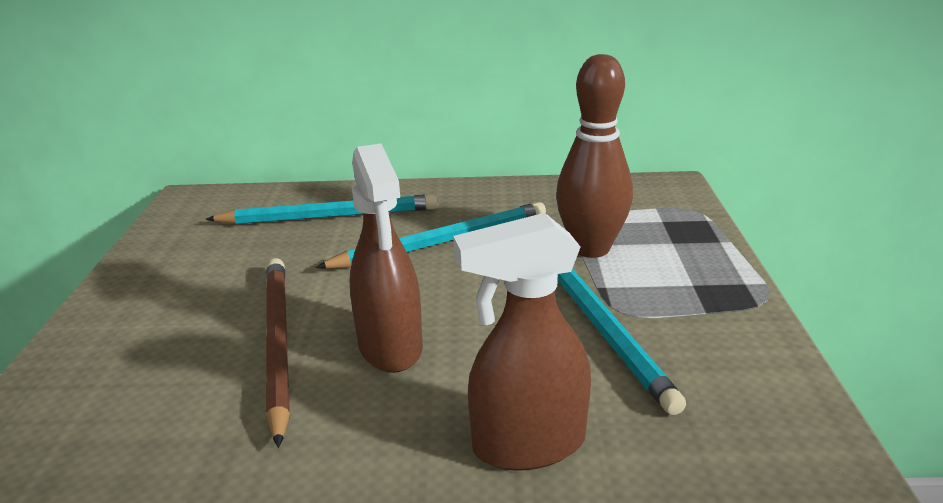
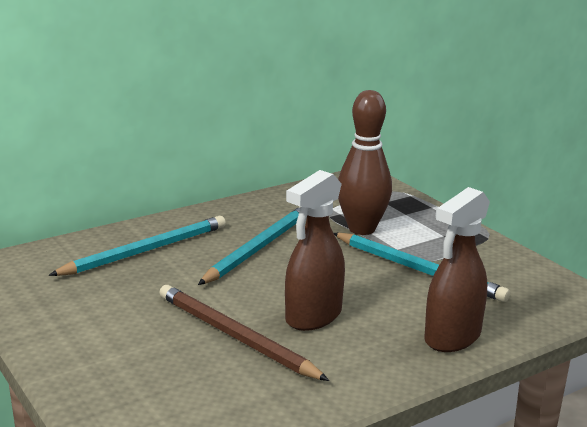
camera: 35 degrees left, 5 degrees down
brown spray bottle [349,143,423,373] -> brown spray bottle turned 90 degrees clockwise [285,170,345,331]

